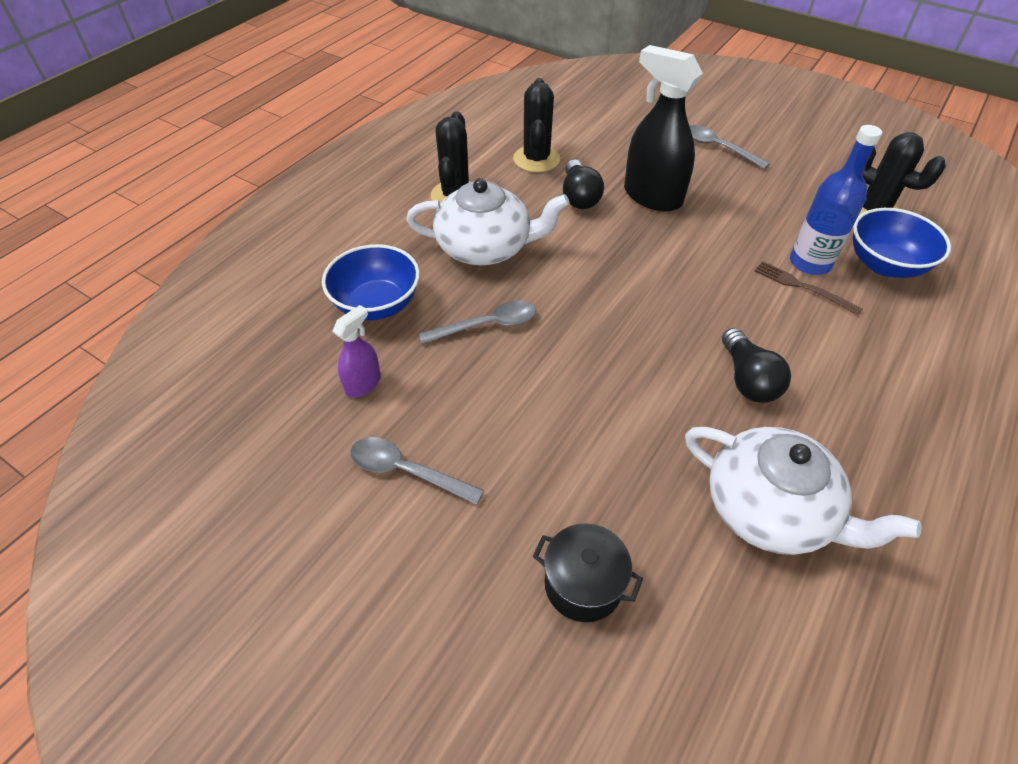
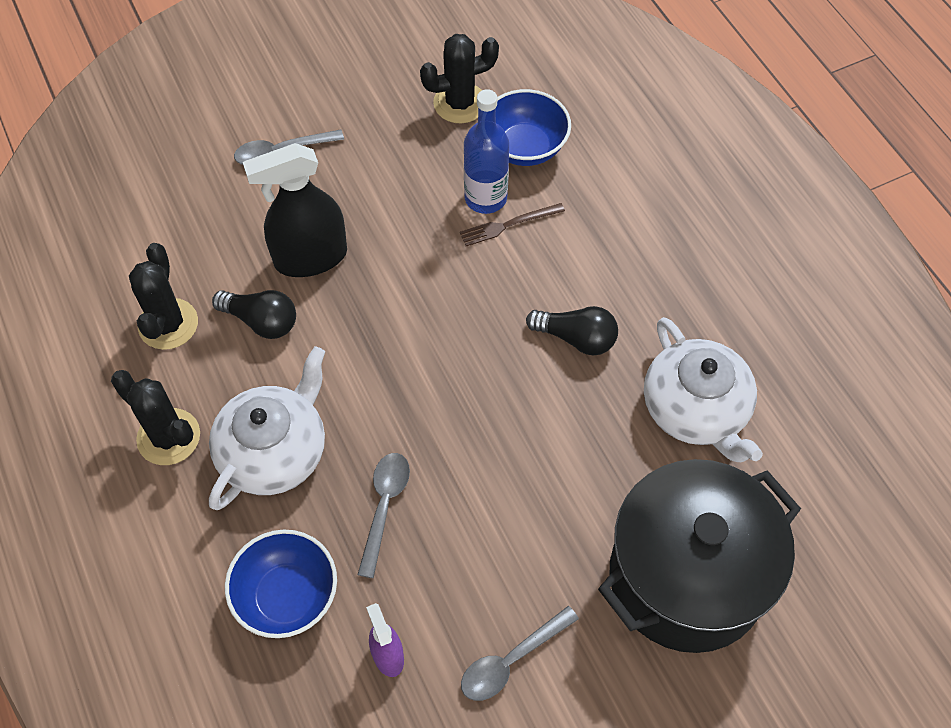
camera: 60 degrees left, 10 degrees up
black cactus [513,78,560,173] -> black cactus turned 60 degrees clockwise [129,243,198,350]
black pot [533,523,643,622] -> black pot [598,459,801,653], size x2.37
white teapot [685,427,922,555] -> white teapot turned 90 degrees clockwise [644,317,763,462]

